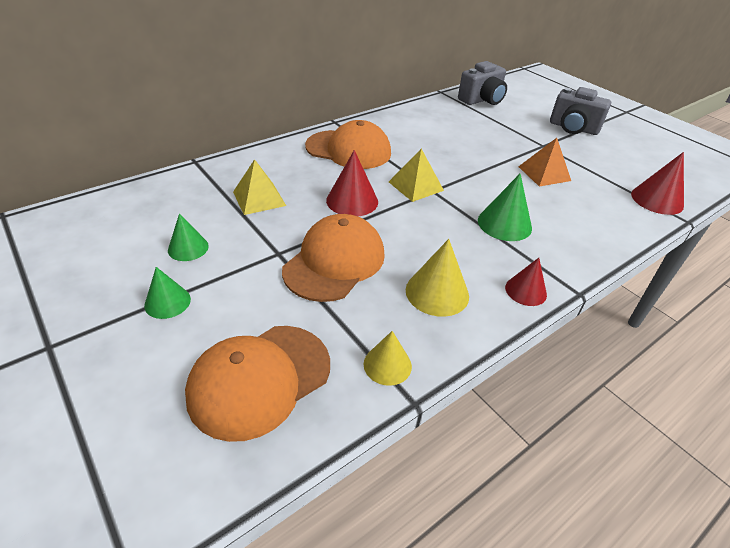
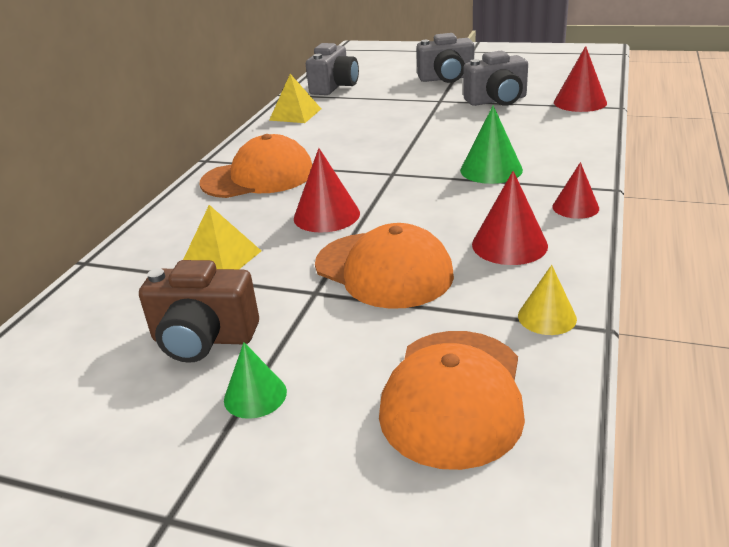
camera: 30 degrees left, 10 degrees down
green cone [168,213,209,261] -> brown camera [139,260,259,363]
orange cap [282,214,385,302] -> orange cap turned 135 degrees clockwise [315,223,454,309]
yellow pyramid [389,149,444,202] -> yellow pyramid moved to [269,74,321,123]
yellow cone [406,239,469,317] -> red cone [472,171,548,265]
orange pyramid [518,138,571,186] -> none
none -> grey camera [463,51,528,106]

